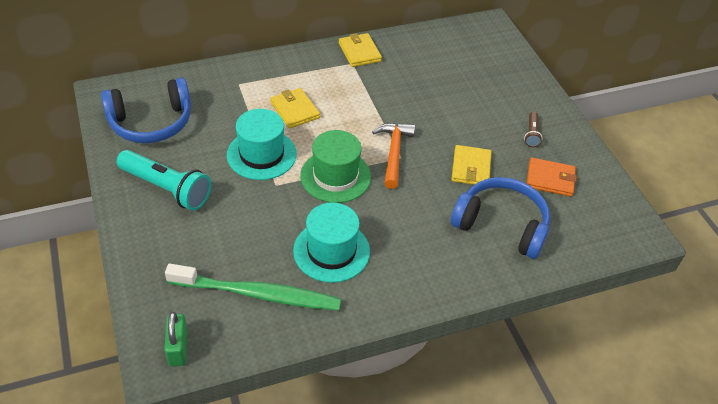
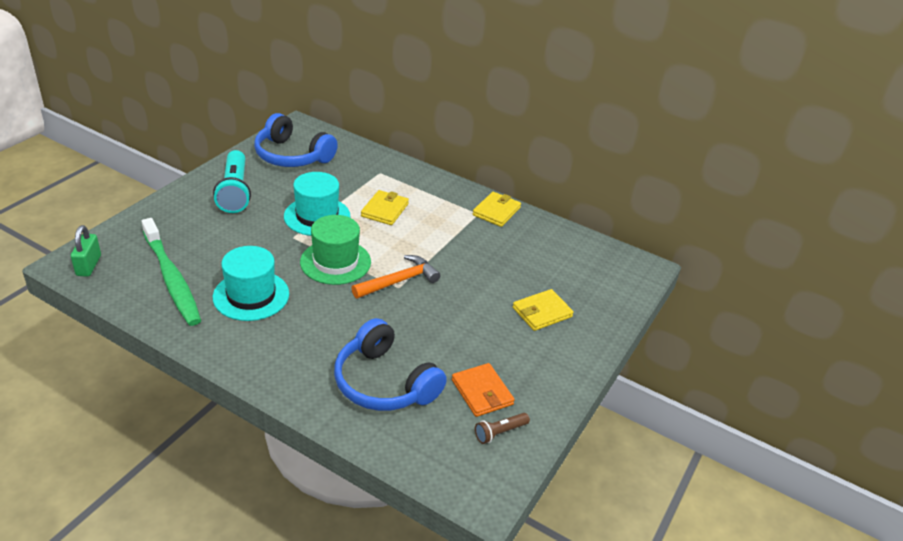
camera: 50 degrees right, 10 degrees down
green padlock [164,312,188,367] -> green padlock turned 45 degrees counterclockwise [71,225,101,277]
yellow wallet [451,145,492,185] -> yellow wallet moved to [513,289,574,331]
blue headphones [451,177,550,259] -> blue headphones turned 150 degrees clockwise [334,318,447,411]
brown flashlight [524,112,542,147] -> brown flashlight moved to [475,413,530,444]

